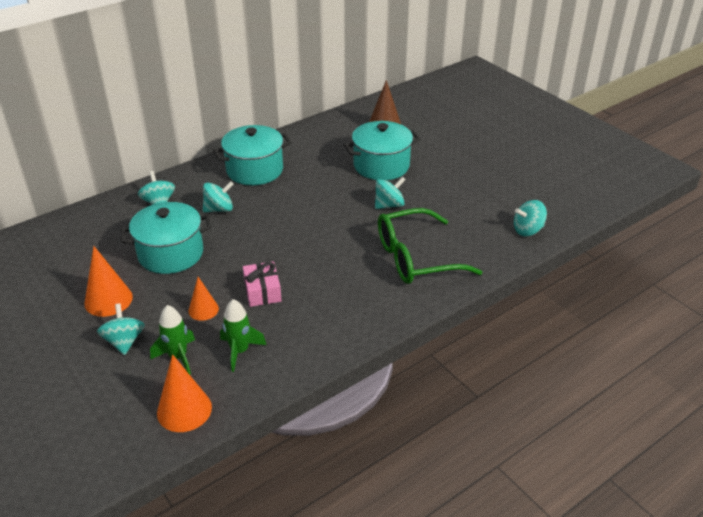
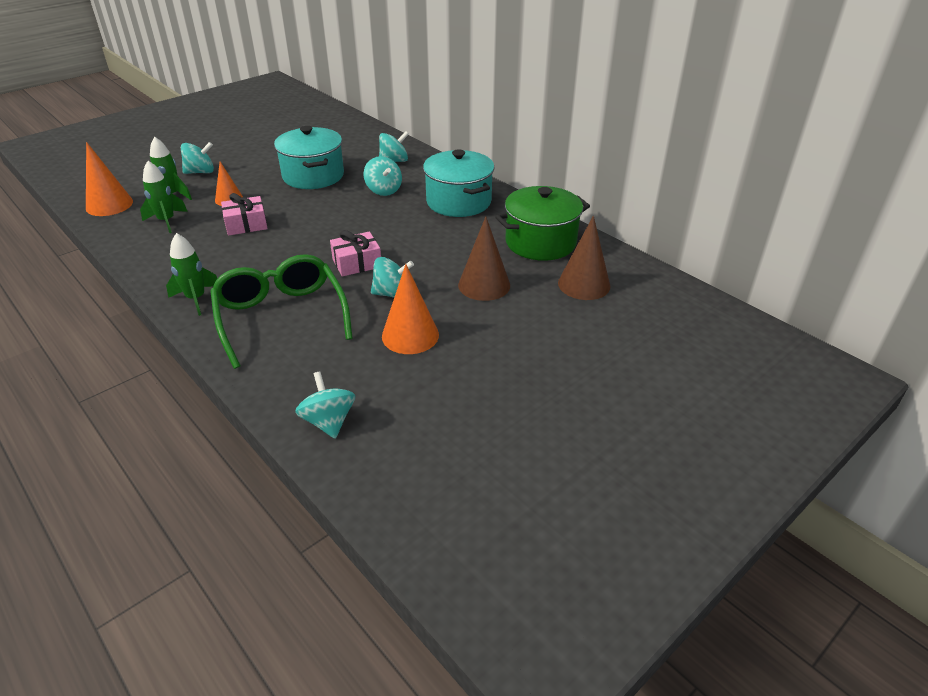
camera: 85 degrees right, 0 degrees up
orange cone [84,246,133,317] -> orange cone moved to [382,264,439,354]
turquoise pot [344,121,420,180] -> brown cone [458,216,510,301]
turquoise spinning top [375,177,406,209] -> turquoise spinning top turned 60 degrees counterclockwise [371,257,414,298]
none -> green rocket [166,233,217,316]
none -> pink gift [330,230,381,277]
none -> green pot [496,186,590,261]

